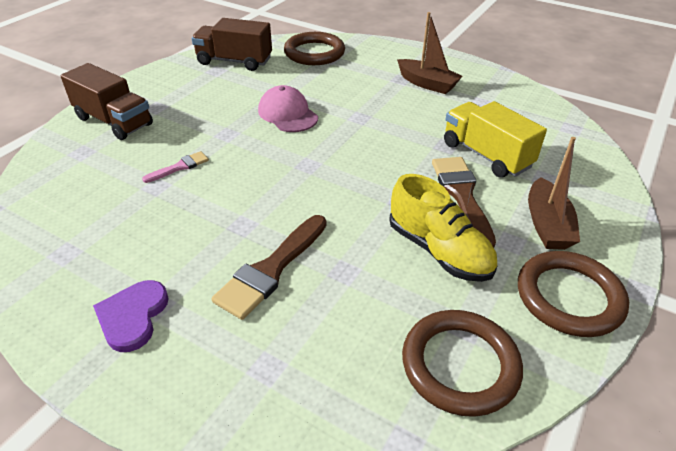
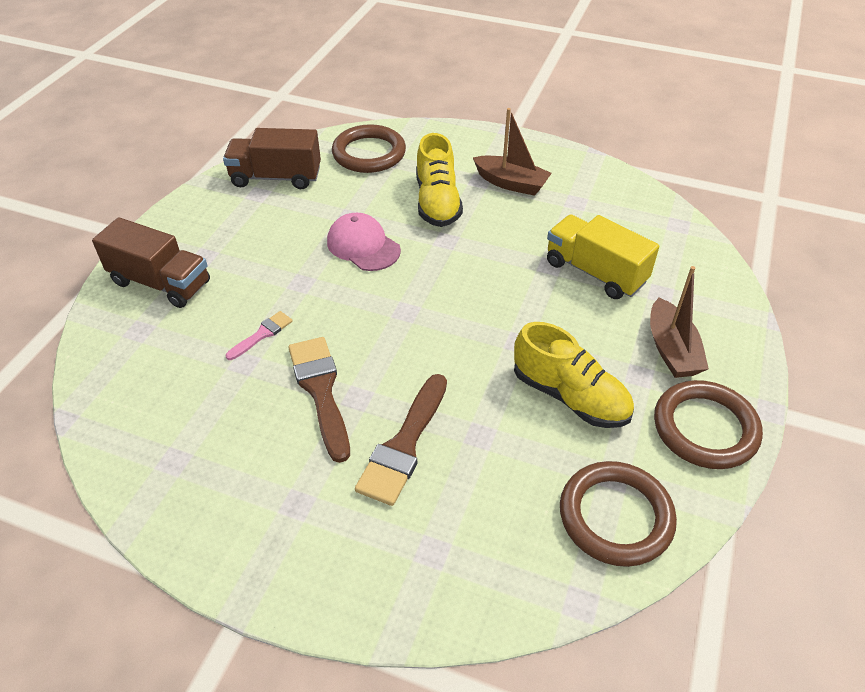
camera: 10 degrees left, 5 degrees up
purple heart [93,280,169,352] -> none
brown brush [432,157,496,248] -> brown brush moved to [288,337,350,463]
none -> yellow shoe [416,133,463,227]

